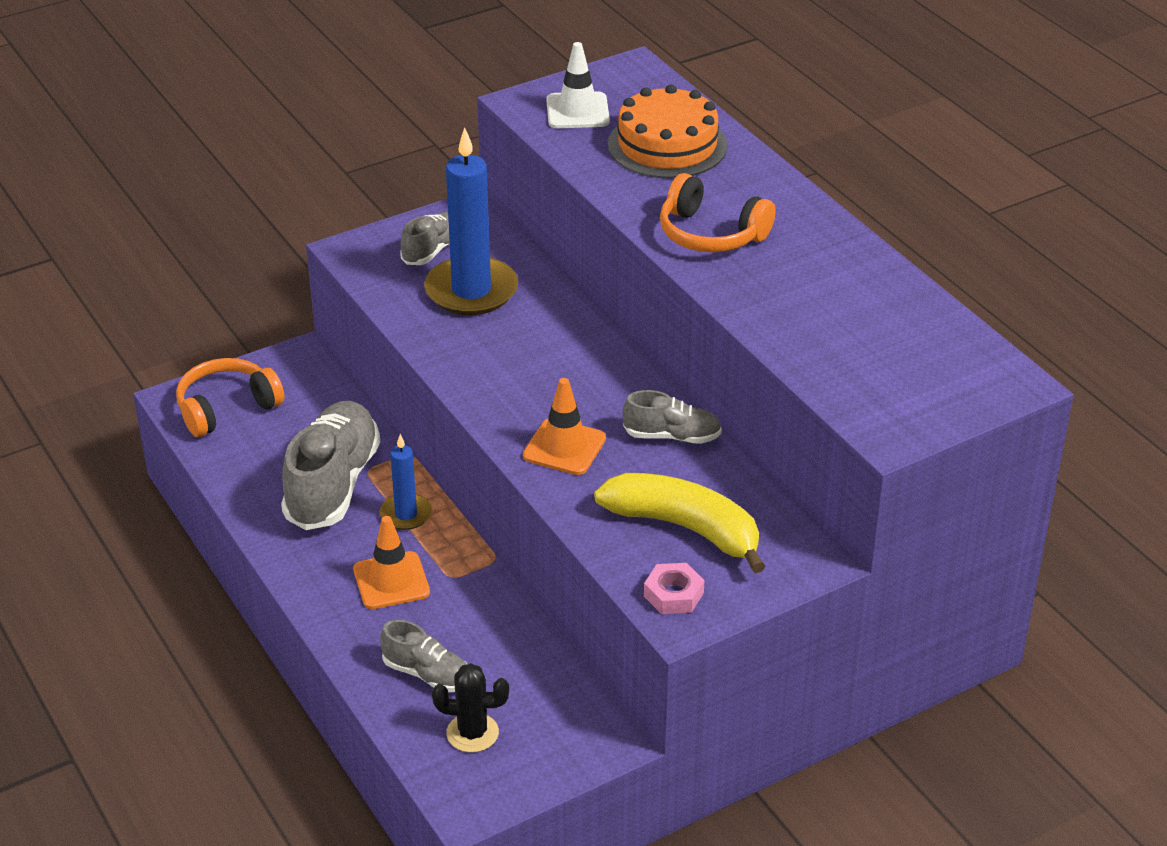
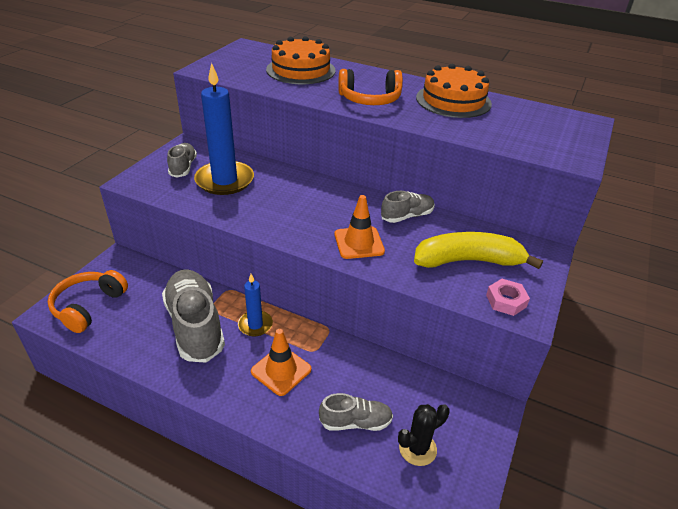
camera: 35 degrees left, 0 degrees up
white traffic cone [546,42,610,128] -> none
none -> orange cake [416,64,492,118]

